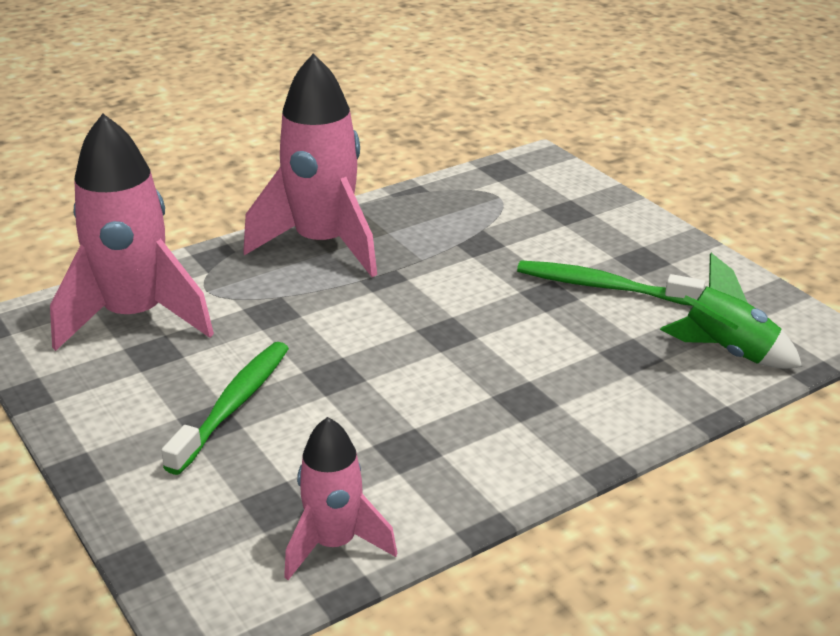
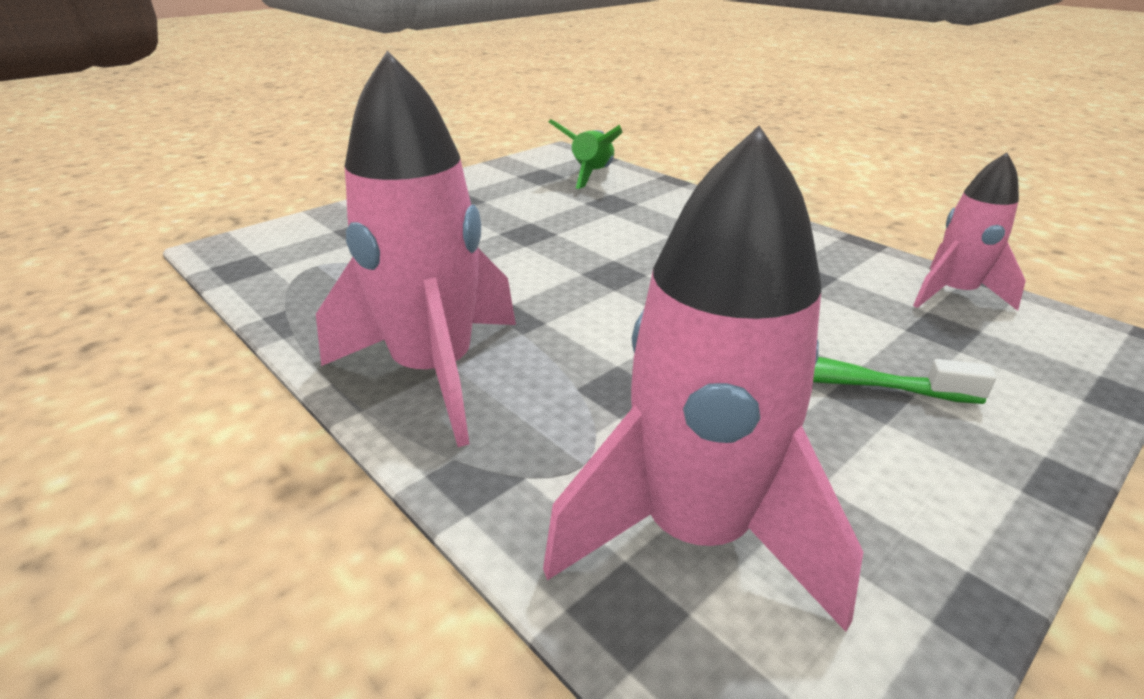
camera: 100 degrees left, 0 degrees up
green toothbrush [517,261,705,306] -> none

